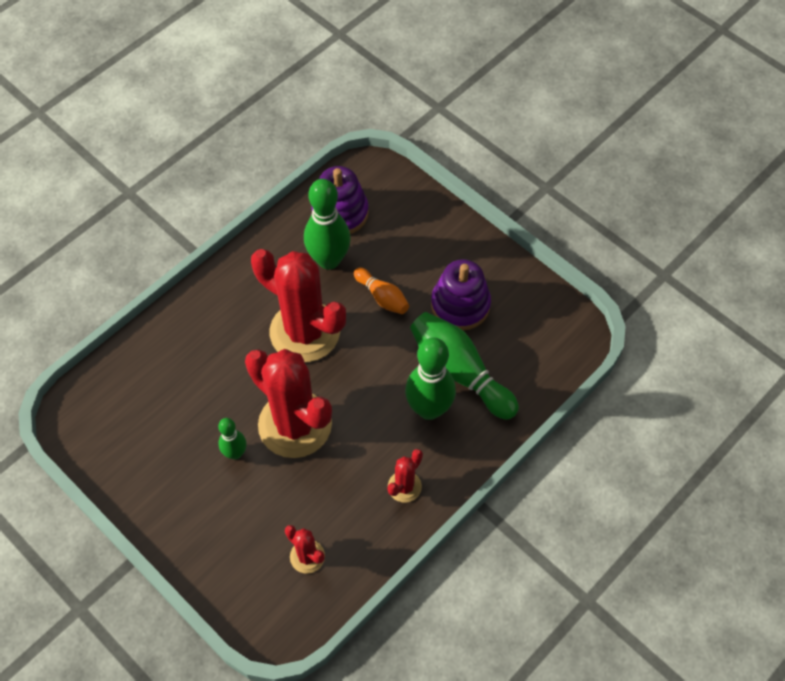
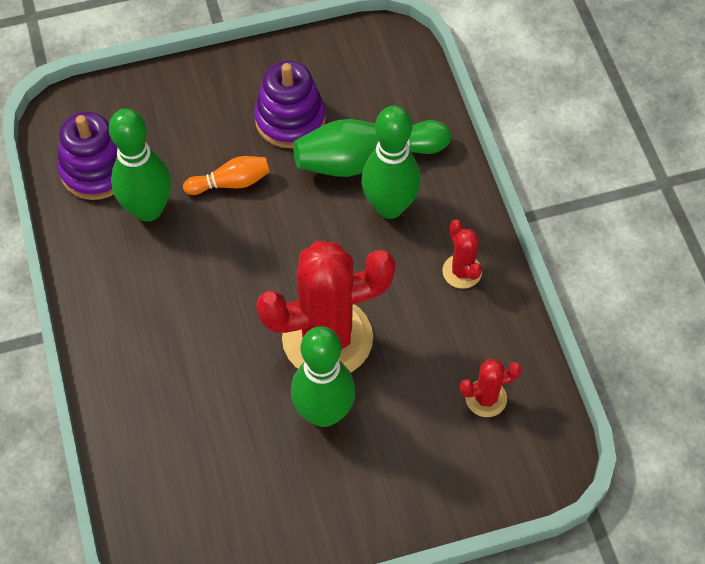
camera: 60 degrees left, 0 degrees up
green bowling pin [218,418,247,460] -> green bowling pin [291,326,355,427], size x1.83
red cactus [251,249,346,362] -> none

